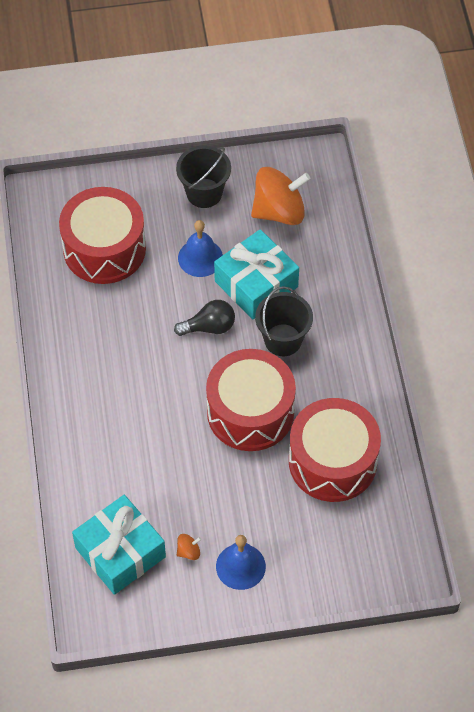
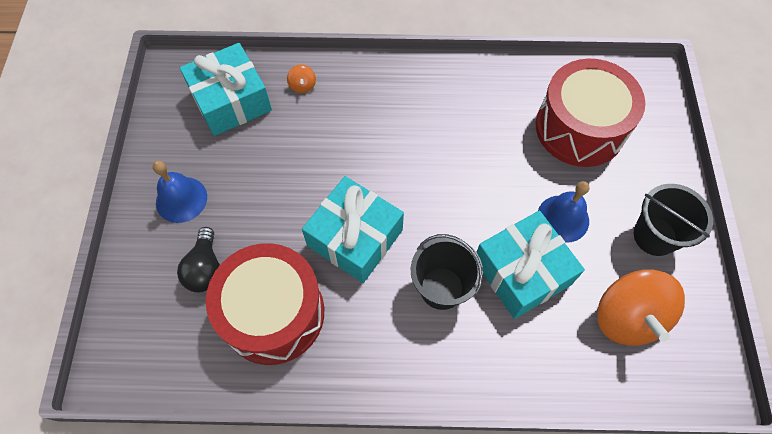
camera: 100 degrees right, 5 degrees up
black light bulb [174,300,235,336] -> black light bulb moved to [177,227,220,292]
orange spinning top [177,534,201,560] -> orange spinning top moved to [287,65,316,93]
red drum [206,349,296,451] -> turquoise gift [302,176,404,283]

